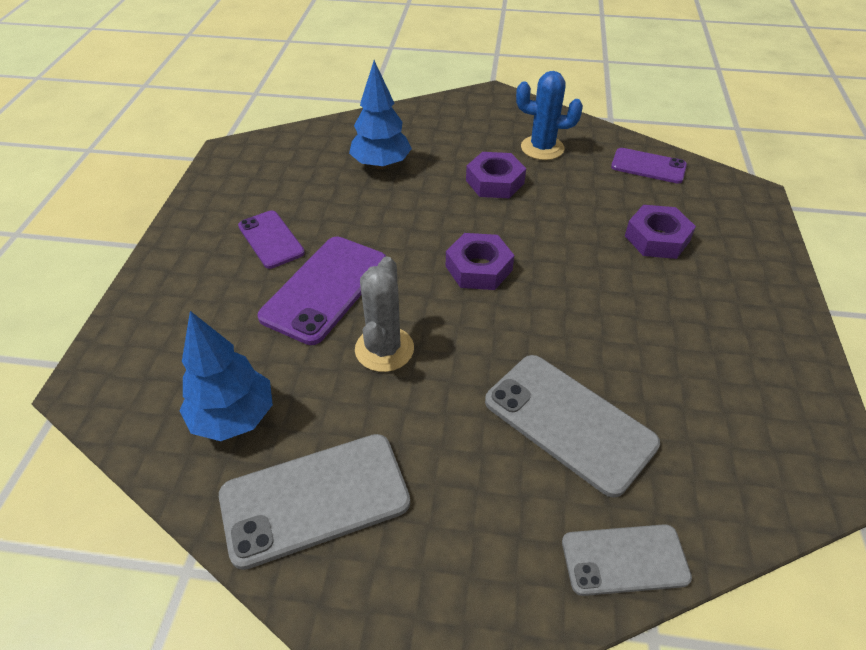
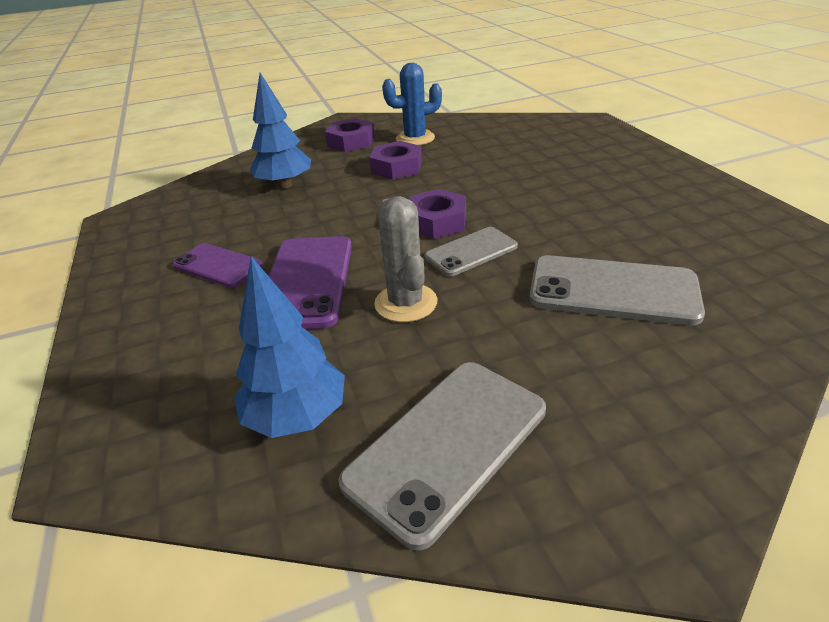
camera: 25 degrees left, 10 degrees down
grey phone [562,524,692,596] -> grey phone moved to [425,227,518,276]
purple phone [611,148,687,184] -> none
purple nut [625,205,696,259] -> purple nut moved to [325,118,375,152]

